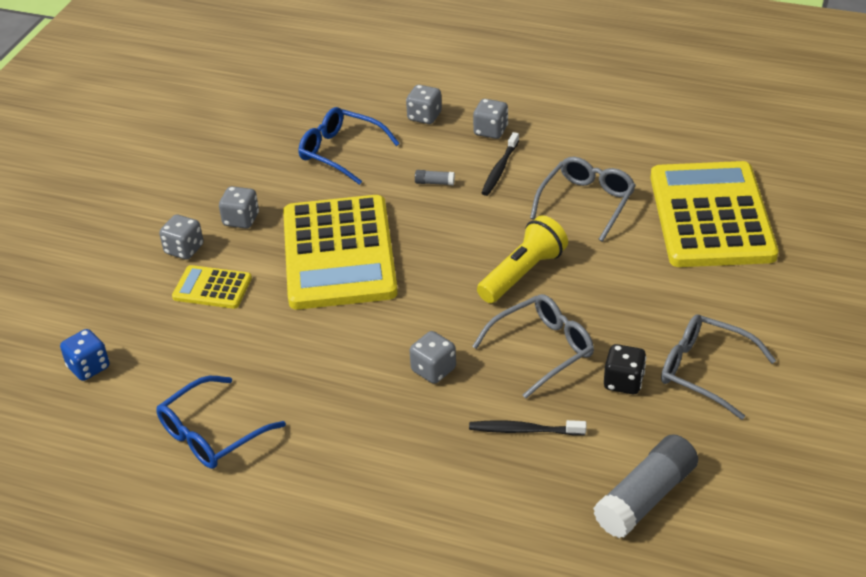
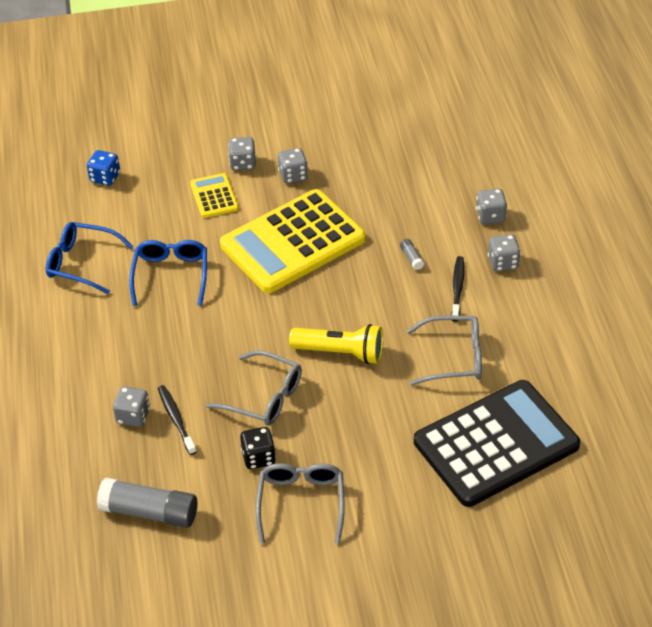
camera: 60 degrees right, 5 degrees up
blue glasses [299,107,400,185] -> blue glasses moved to [129,240,207,306]
grey dice [410,331,456,384] -> grey dice moved to [113,386,150,427]
black toothbrush [482,132,519,196] -> black toothbrush turned 105 degrees clockwise [451,256,464,322]
yellow calculator [650,161,778,267] -> black calculator [414,380,580,507]

